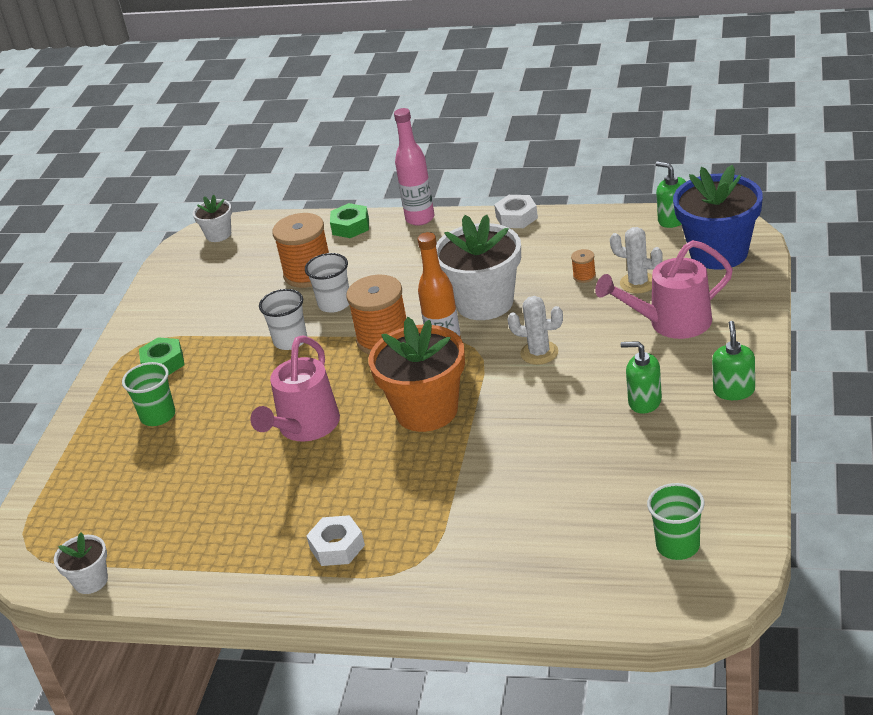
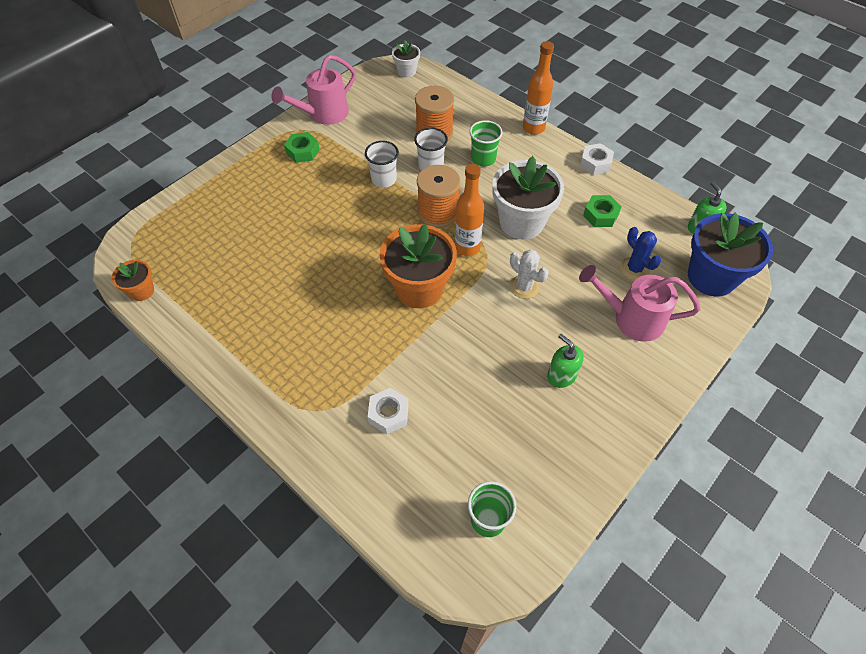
camera: 25 degrees right, 20 degrees up
white flower pot [54,532,108,594] -> orange flower pot [112,260,154,301]
green cup [122,362,175,426] -> green cup moved to [469,120,503,166]
pink watering can [250,336,340,442] -> pink watering can moved to [271,55,356,125]
white nut [306,515,365,566] -> white nut moved to [368,388,409,434]
green nut [330,203,369,238] -> green nut moved to [583,195,622,227]
pink bottle [394,108,434,226] -> orange bottle [523,41,554,135]
orange spool [571,249,596,283] -> none
white cactus [610,227,663,294] -> blue cactus [620,227,661,280]
green soap dispenser [712,321,755,400] -> none

